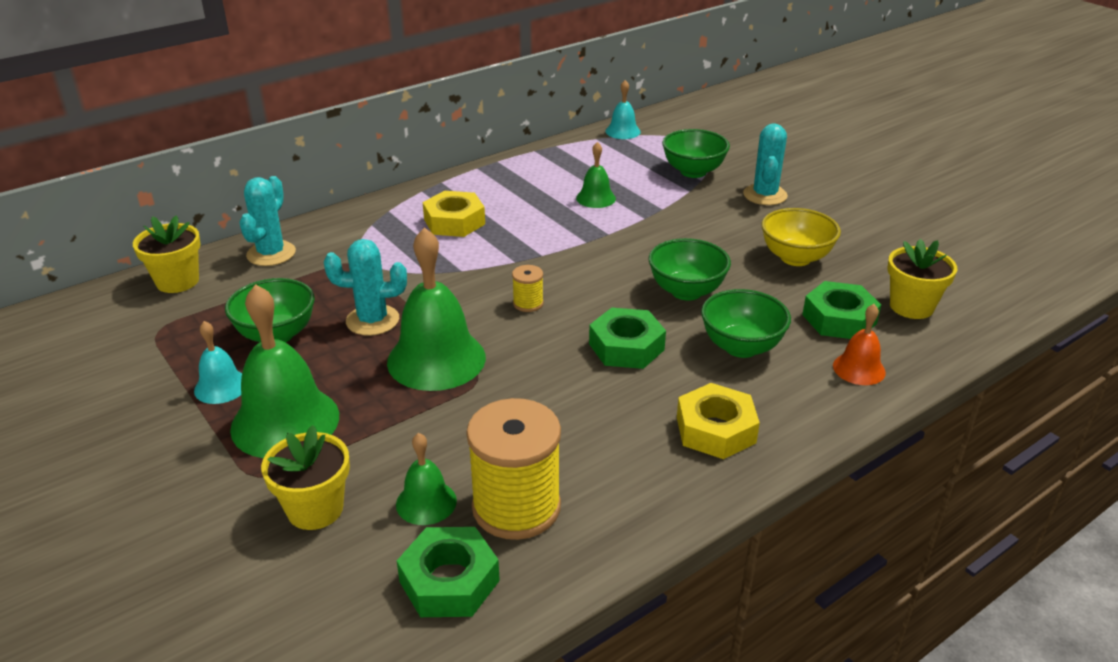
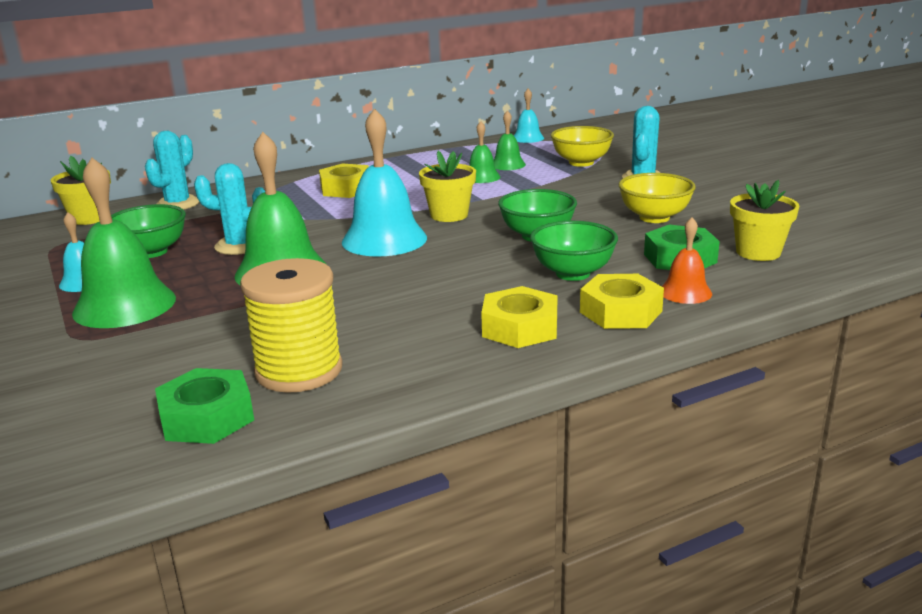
camera: 10 degrees right, 10 degrees down
yellow flower pot [261,425,350,530] -> yellow flower pot moved to [419,151,476,222]
green bell [396,433,457,525] -> green bell moved to [494,111,526,170]
yellow spool [512,265,544,312] -> turquoise bell [342,108,427,257]
green nut [589,307,666,369] -> none
green bowl [662,129,730,178] -> yellow bowl [551,126,614,167]
none -> yellow nut [580,274,664,329]

